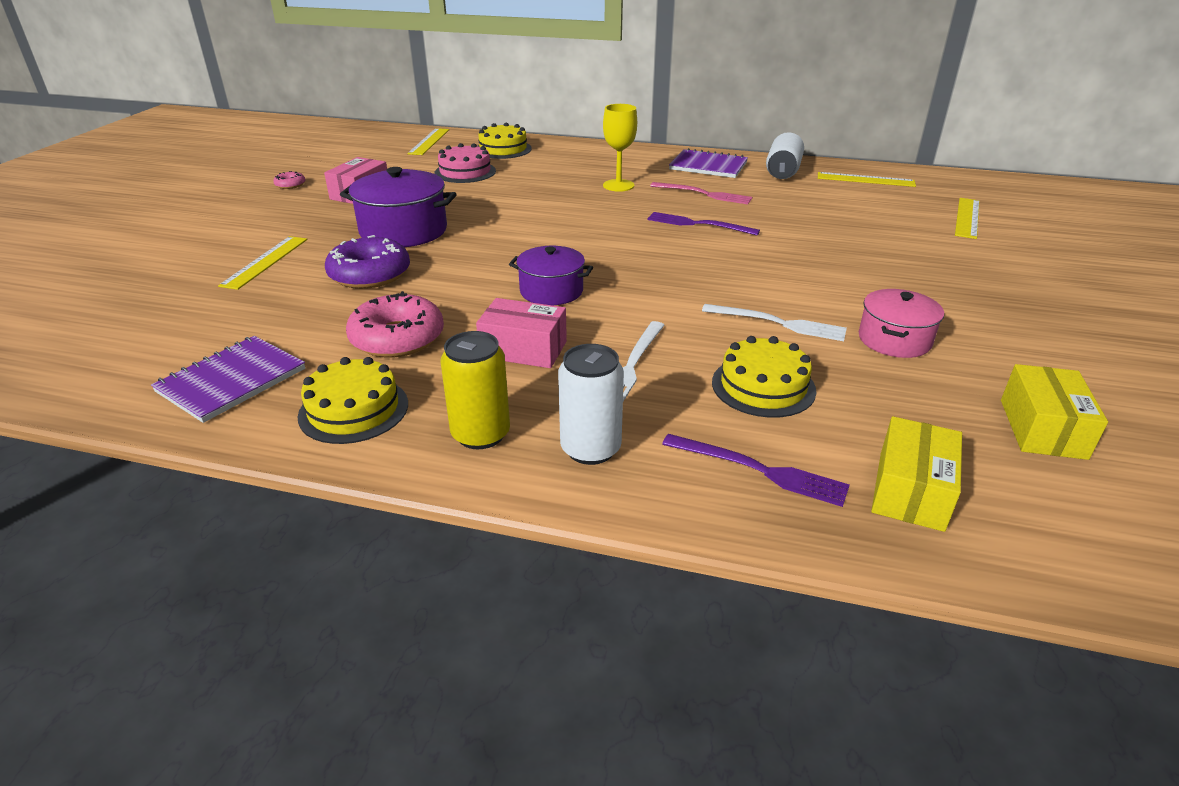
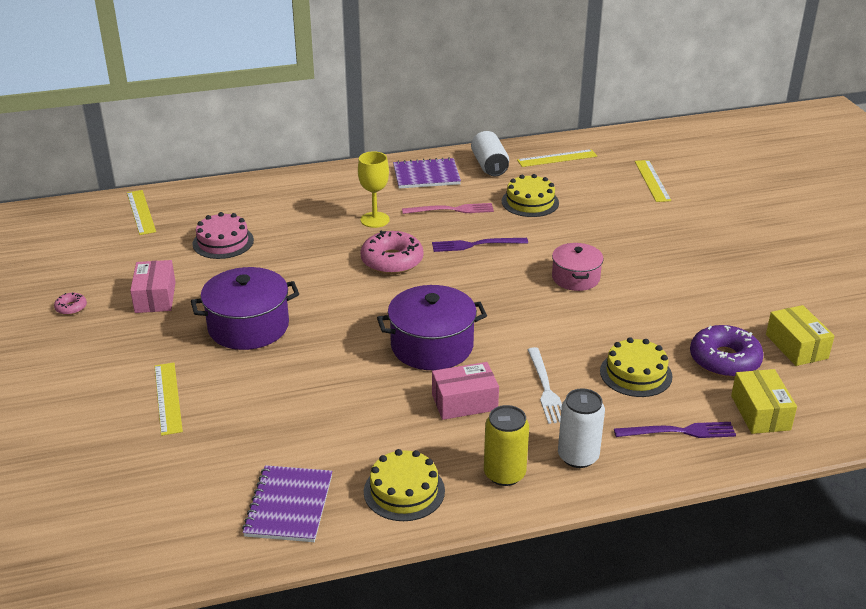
camera: 30 degrees left, 0 degrees up
purple donut [325,235,410,289] -> purple donut moved to [690,325,764,378]
pink donut [346,291,444,358] -> pink donut moved to [360,231,424,274]
yellow cake [477,123,532,159] -> yellow cake moved to [502,174,559,217]
purple pot [509,246,593,305] -> purple pot [377,285,487,370], size x1.58
white fork [702,304,847,341] -> none
pink pot [859,289,944,358] -> pink pot moved to [552,243,604,291]

